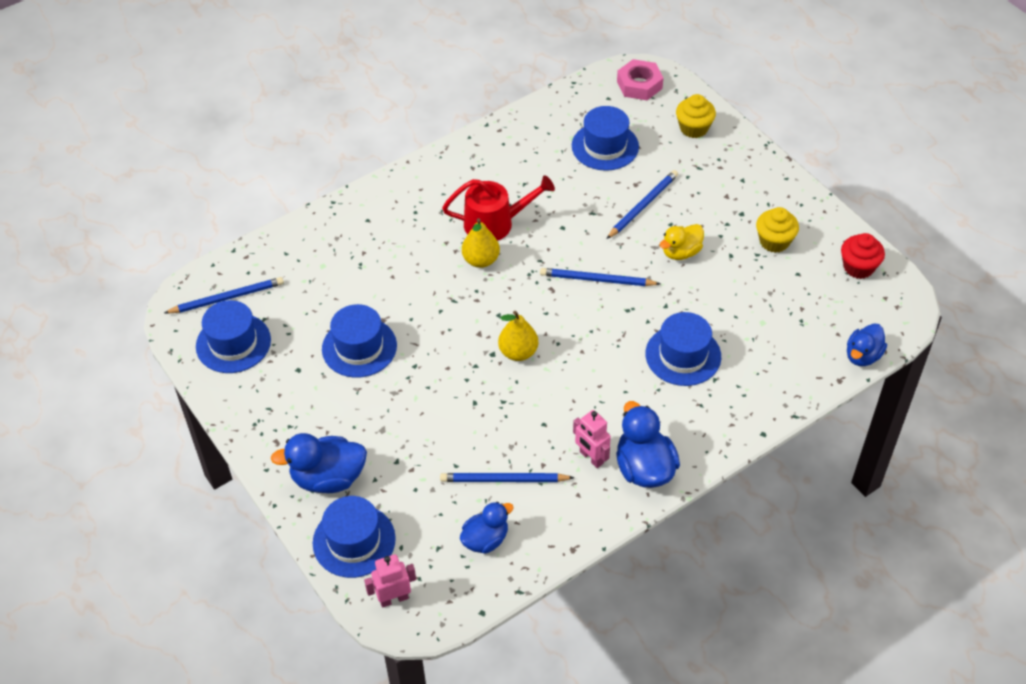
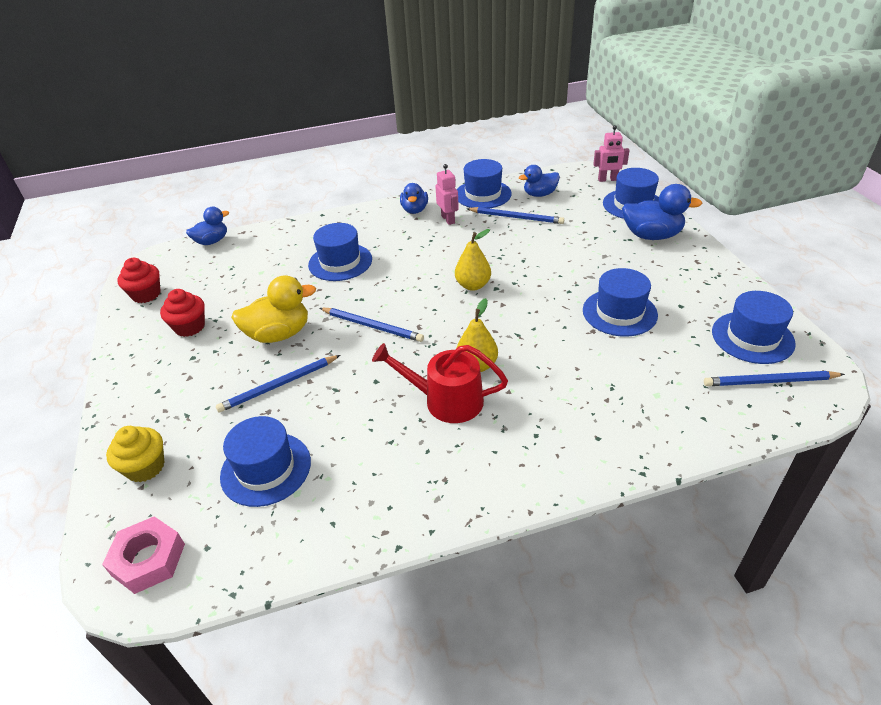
camera: 160 degrees left, 10 degrees down
blue duck [616,401,680,488] -> blue duck [400,183,428,214], size x0.66
yellow duck [660,224,704,260] -> yellow duck [231,275,316,343], size x1.52
yellow cupcake [756,207,799,253] -> red cupcake [160,289,205,337]
none -> blue hat [457,159,512,208]

